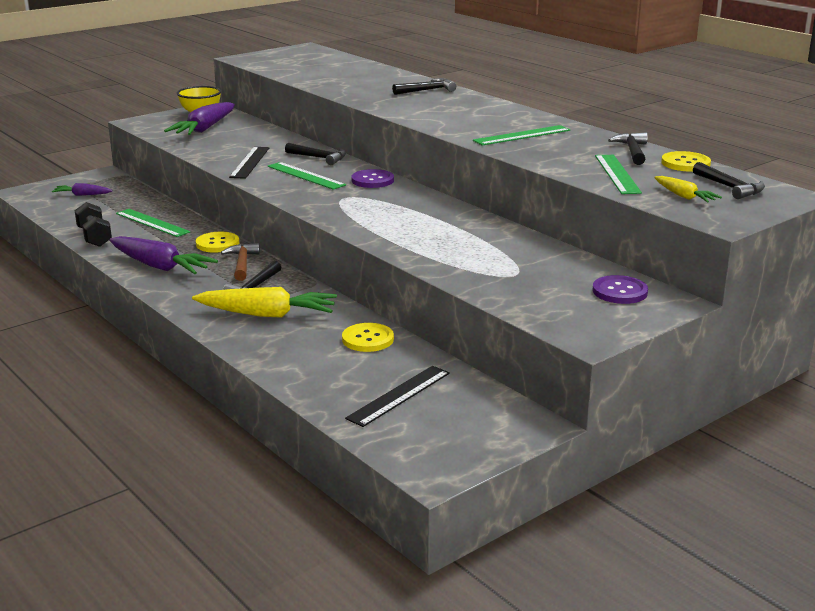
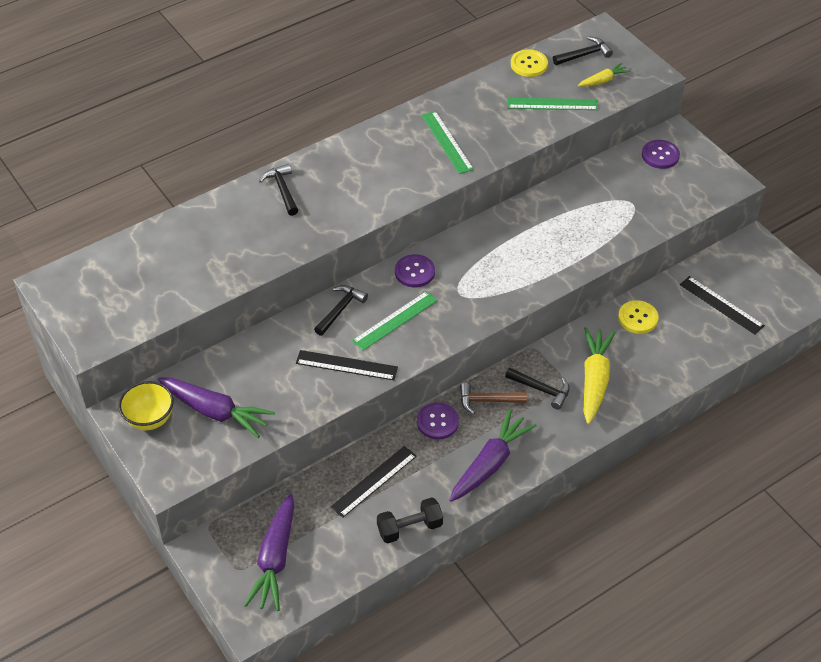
camera: 85 degrees left, 25 degrees up
purple carrot [52,183,112,196] -> purple carrot [244,494,294,611], size x1.89
green ruler [116,209,190,237] -> black ruler [331,446,417,518]
yellow button [196,232,239,252] -> purple button [417,403,459,440]
black hammer [608,132,648,165] -> none

